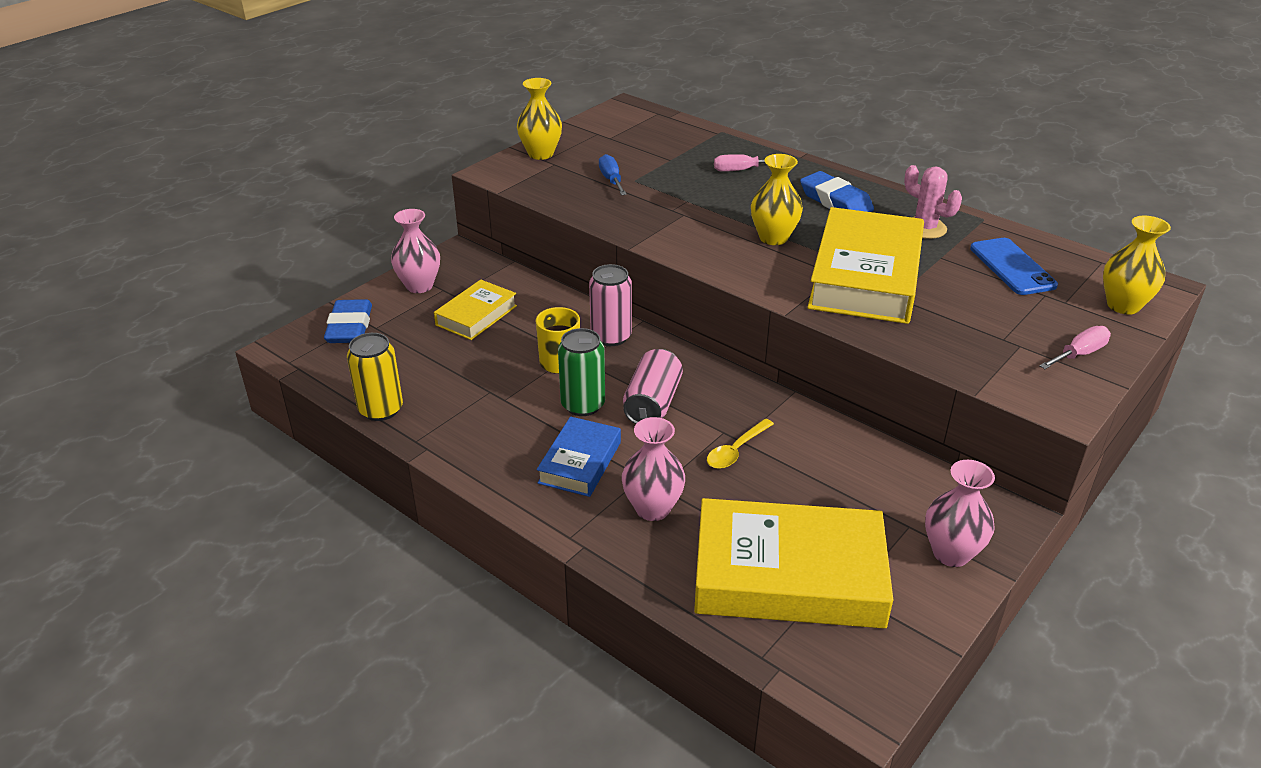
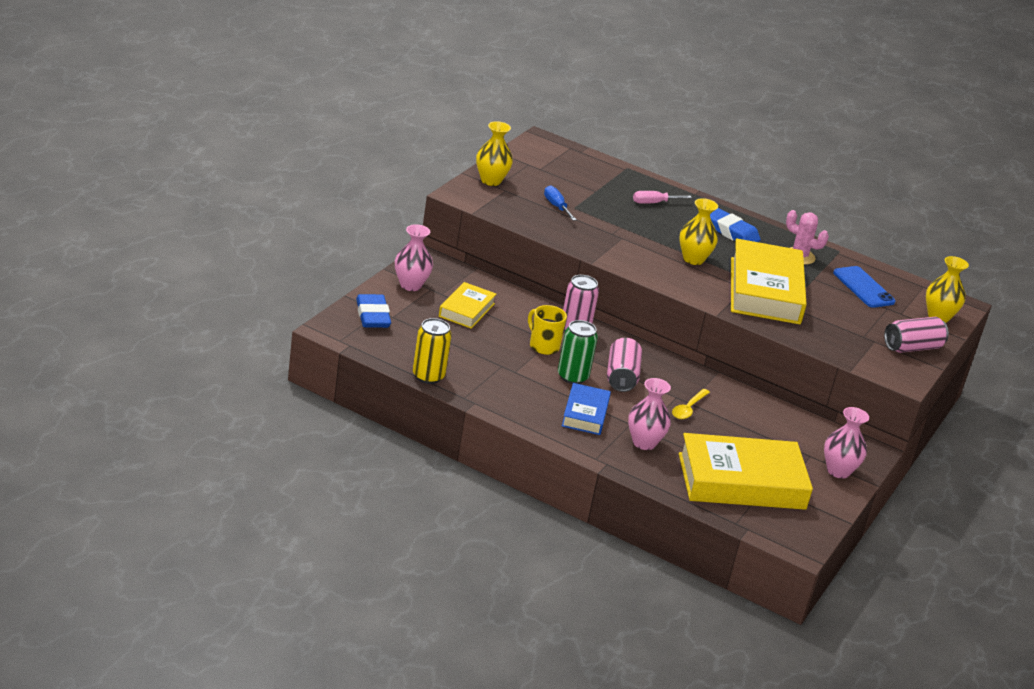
camera: 15 degrees left, 5 degrees down
pink screwdriver [1039,326,1111,369] -> pink can [884,317,949,353]

